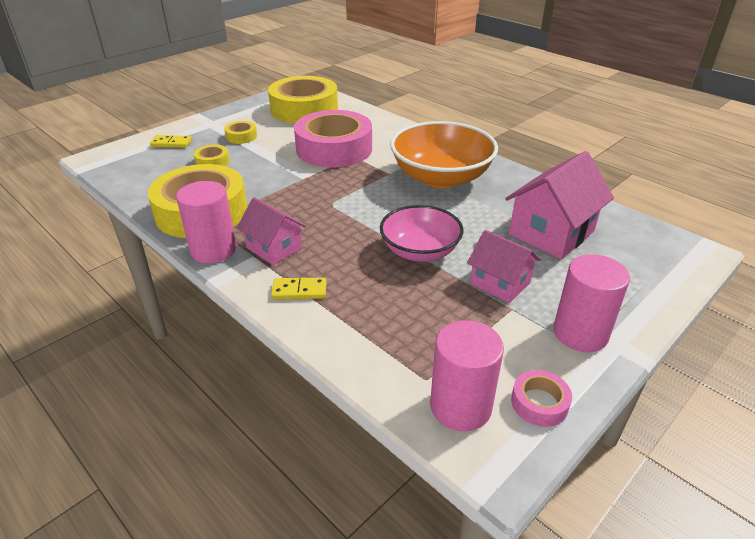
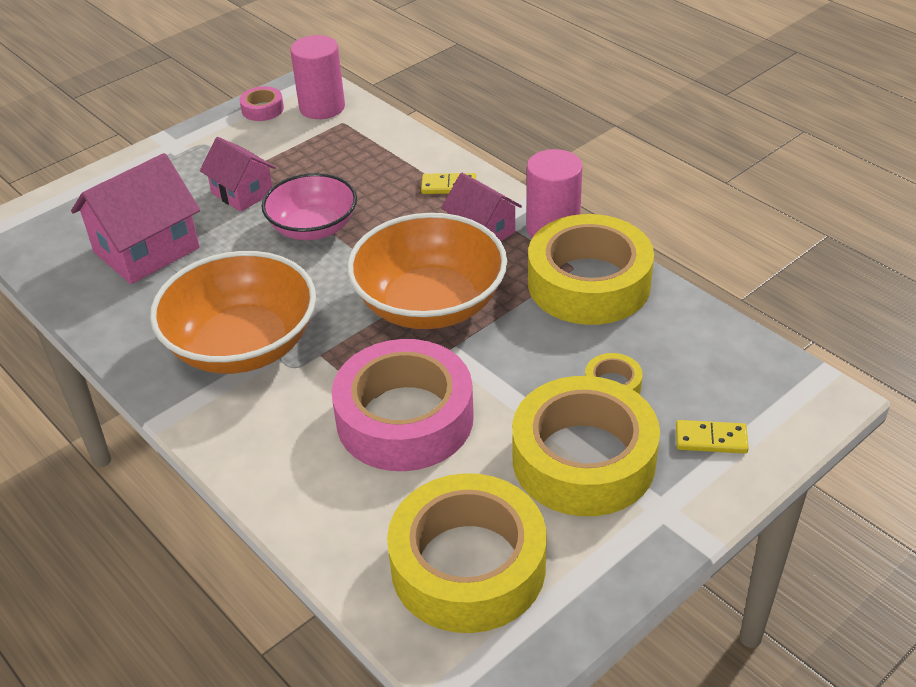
camera: 175 degrees left, 5 degrees up
yellow tape [224,121,257,144] -> yellow tape [512,376,660,516], size x2.38
pink cylinder [553,254,630,352] -> none
none -> orange bowl [347,213,507,329]

